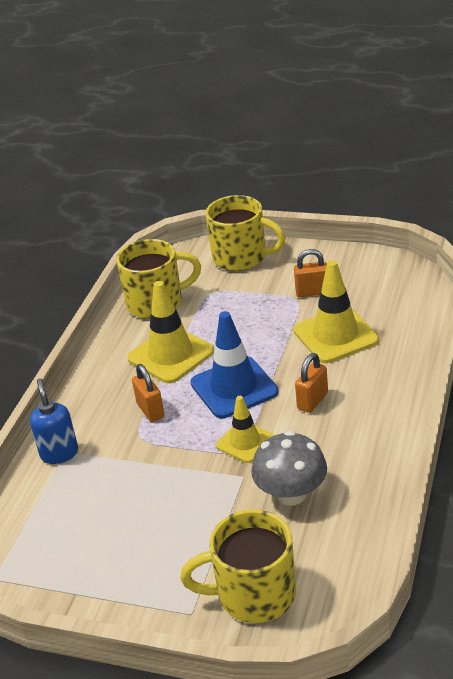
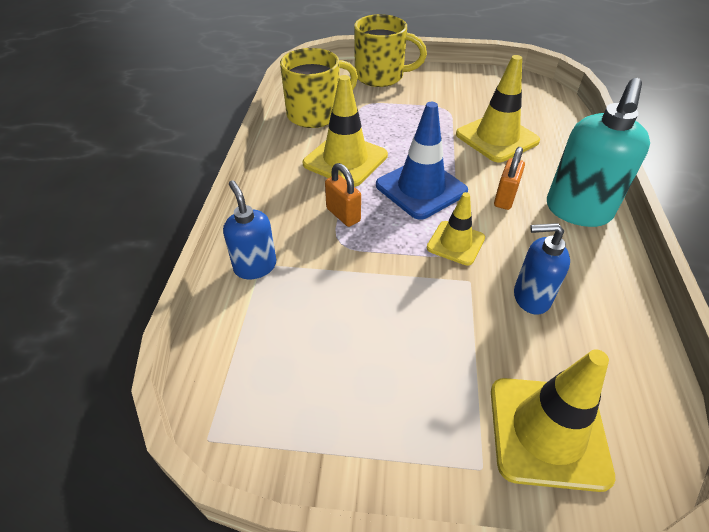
camera: 15 degrees left, 10 degrees up
yellow mug [180,509,296,623] -> yellow traffic cone [491,349,615,492]
grey mushroom [251,431,327,506] -> blue soap dispenser [514,223,570,315]
orange padlock [294,249,327,297] -> none
none -> turquoise soap dispenser [547,78,650,227]

